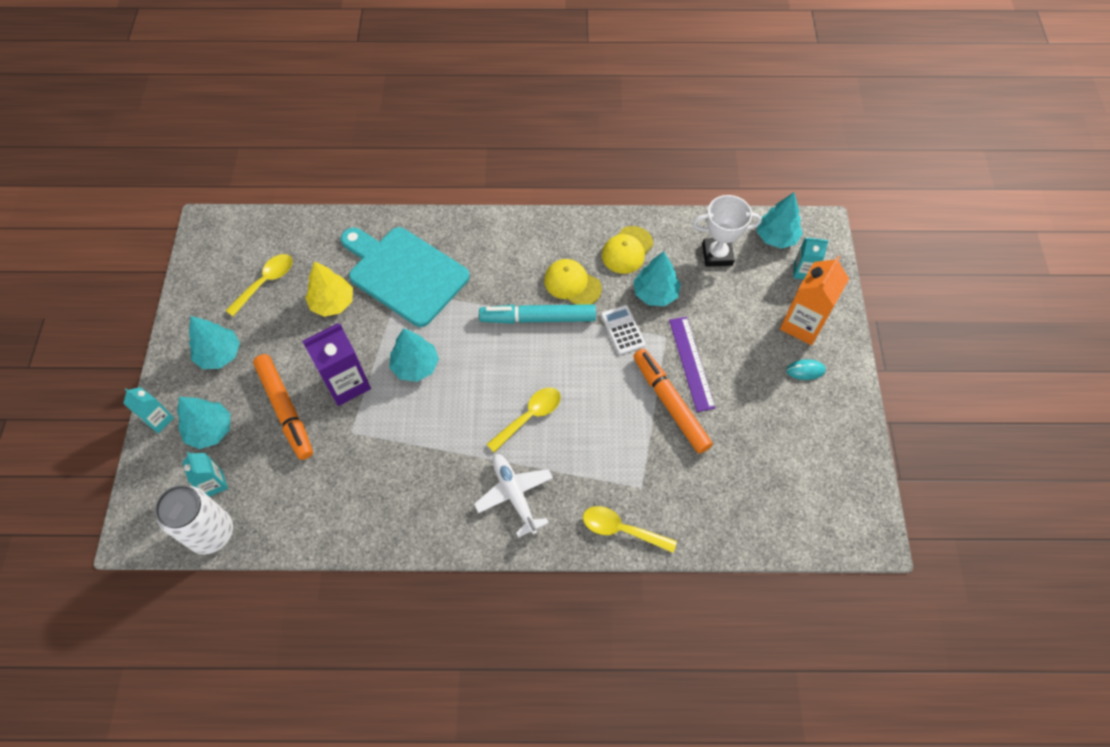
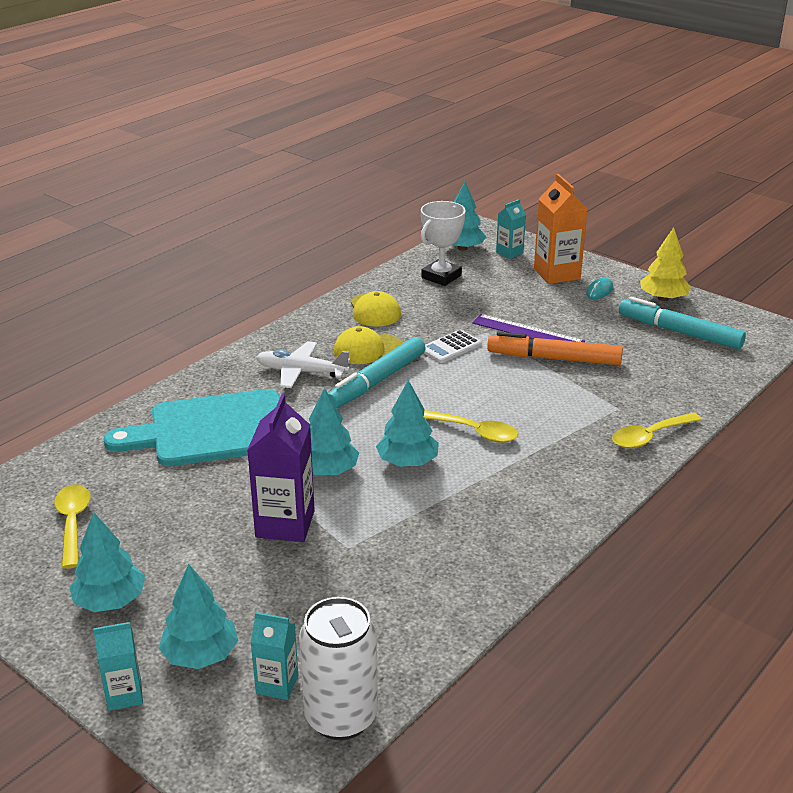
camera: 50 degrees left, 30 degrees down
orange marker [253,354,313,460] -> none
yellow tree [305,261,353,317] -> yellow tree moved to [640,227,691,301]
white plane [474,454,553,538] -> white plane moved to [256,341,350,388]
yellow spoon [486,387,561,453] -> yellow spoon turned 120 degrees clockwise [423,410,518,443]
white calculator [601,305,646,355] -> white calculator turned 60 degrees counterclockwise [424,330,482,363]
turquoise tree [633,252,681,306] -> turquoise tree moved to [376,380,439,467]
none -> turquoise marker [619,297,746,349]

